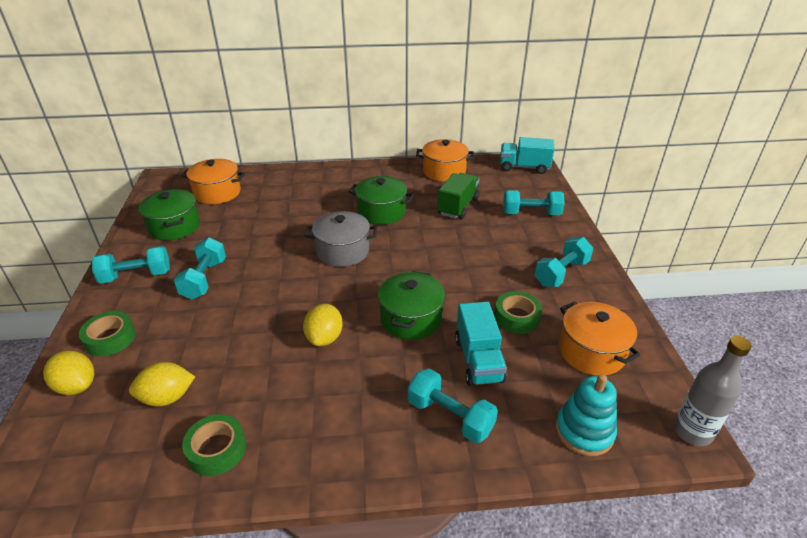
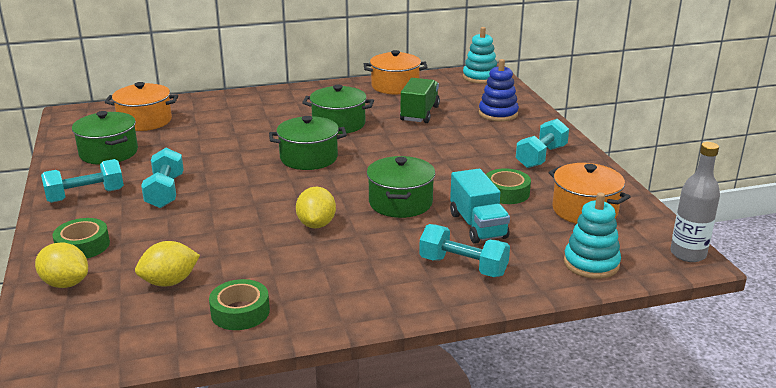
camera: 10 degrees left, 10 degrees down
grey pot [305,211,377,267] -> green pot [269,116,347,170]
turquoise truck [500,137,555,174] -> turquoise stacking toy [463,27,497,84]
turquoise dumbbell [503,190,565,215] -> blue stacking toy [479,59,519,122]

